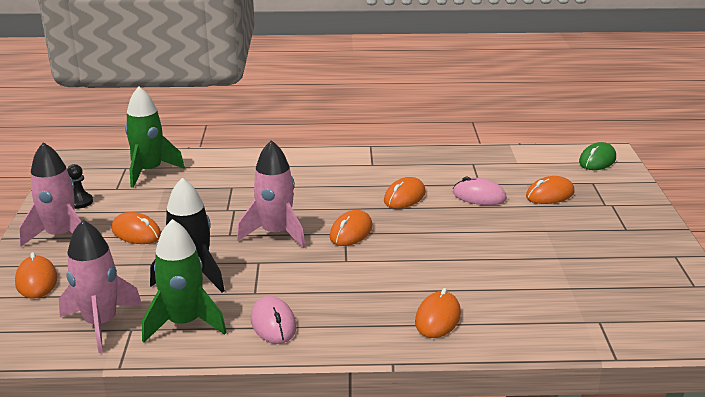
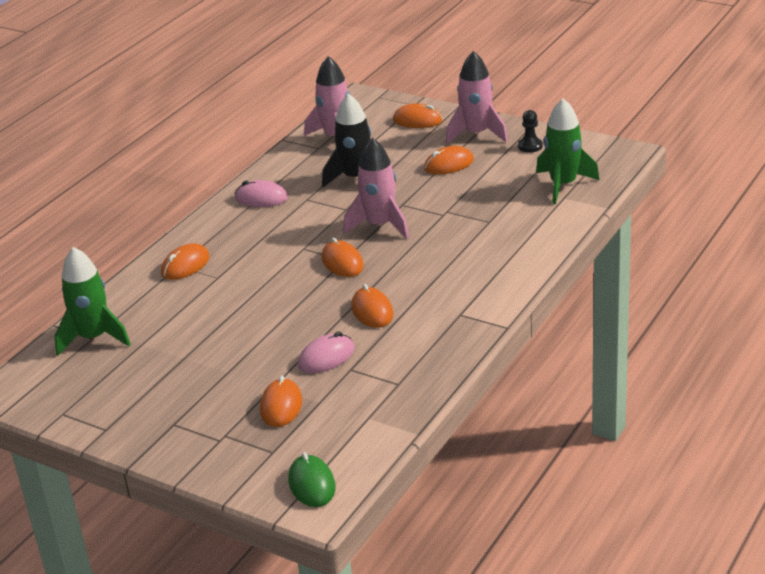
camera: 125 degrees right, 5 degrees up
green rocket [142,219,227,343] -> green rocket moved to [55,247,131,356]
orange mouse [415,288,461,338] -> orange mouse turned 75 degrees clockwise [161,243,210,280]

